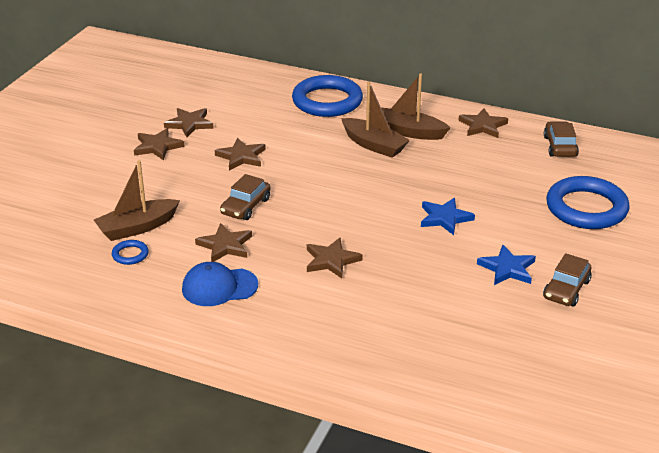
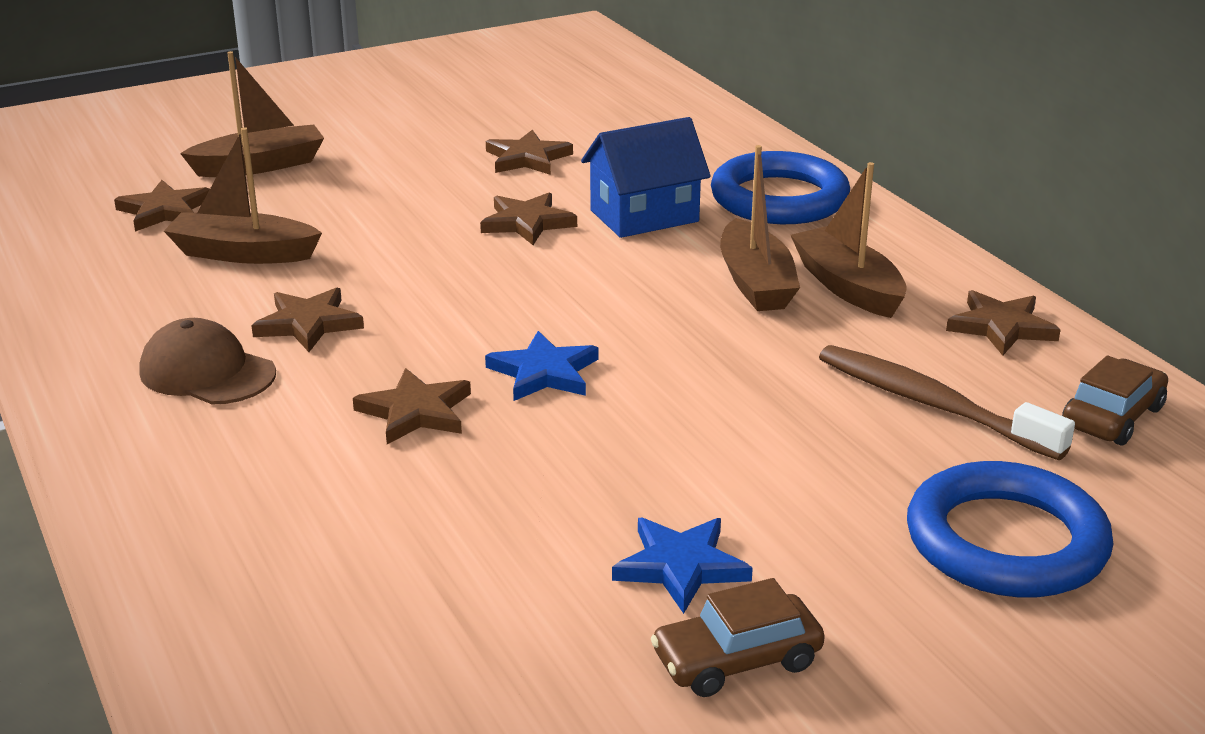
camera: 40 degrees right, 5 degrees down
blue ring [112,240,149,265] -> none
brown star [134,128,185,161] -> brown star moved to [114,180,210,232]
blue cap [182,262,258,306] -> brown cap [139,318,276,405]
brown car [220,174,270,220] -> none
blue star [421,198,475,235] -> blue star moved to [485,331,598,401]
none -> brown boat [180,51,324,177]
none -> blue house [581,117,711,238]
none -> brown toothbrush [819,345,1075,460]

